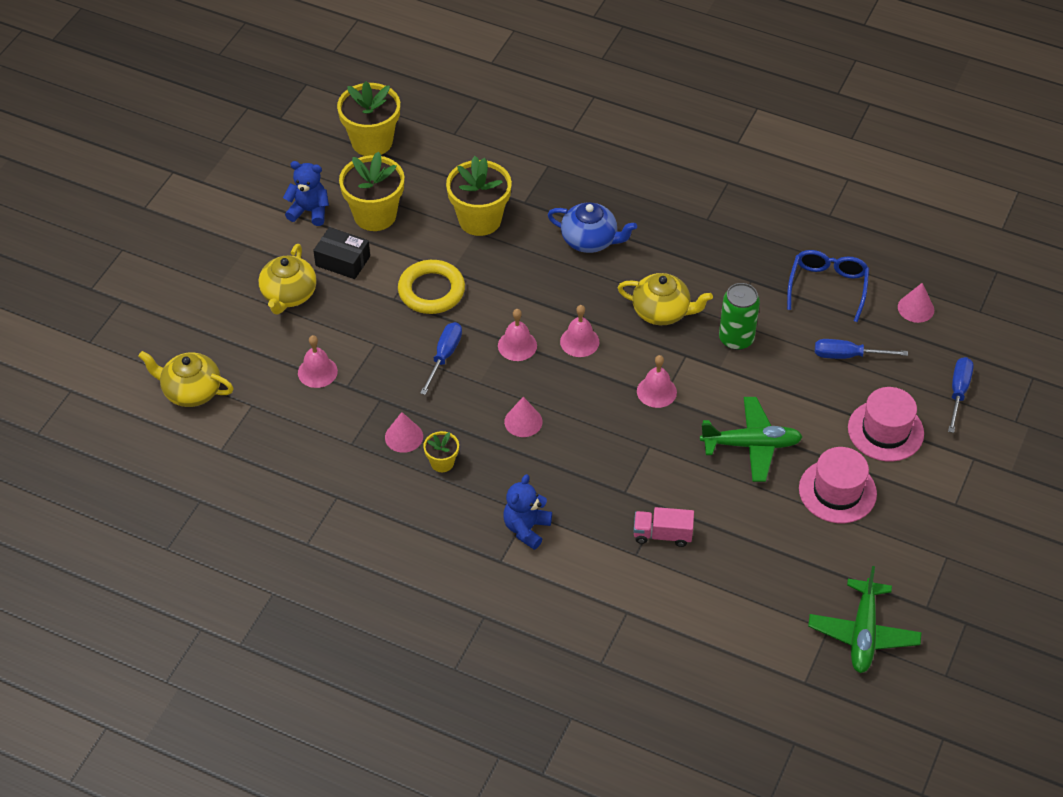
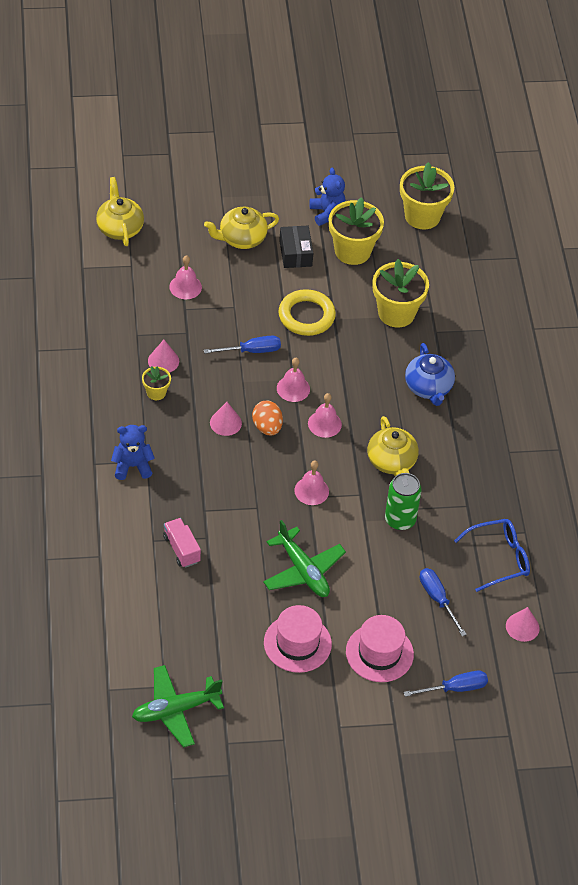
camera: 55 degrees right, 0 degrees up
none -> orange egg [252,400,283,436]

